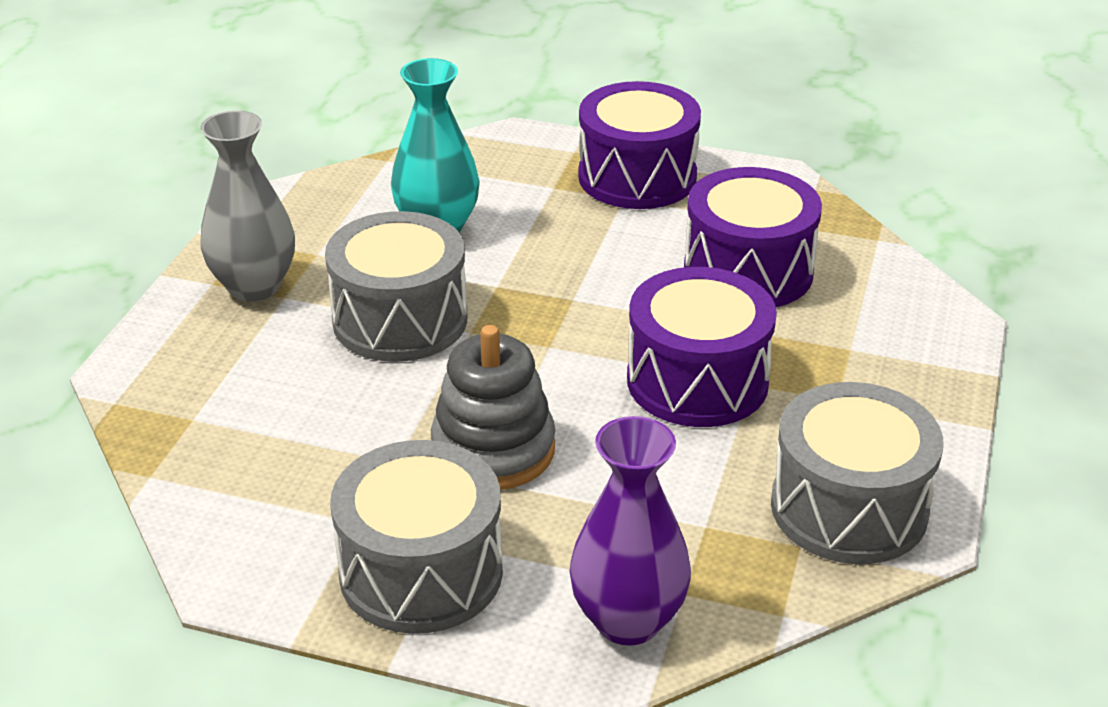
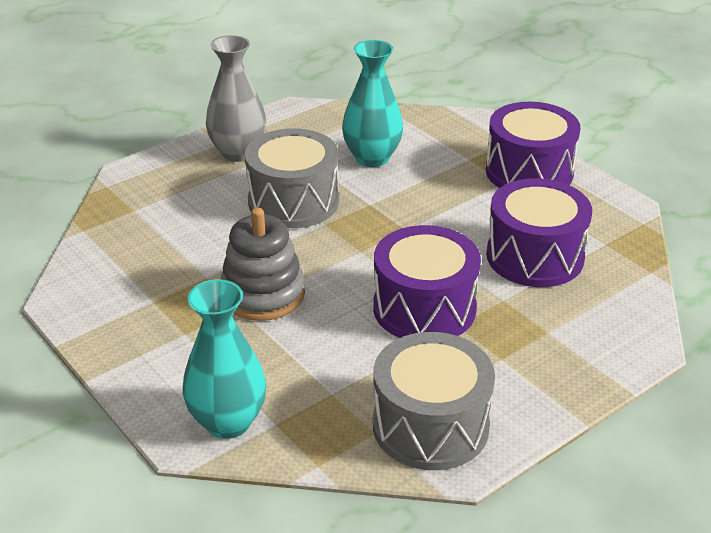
camera: 35 degrees right, 0 degrees up
grey drum [330,440,503,634] -> none
purple vase [569,416,691,645] -> turquoise vase [182,279,266,439]

